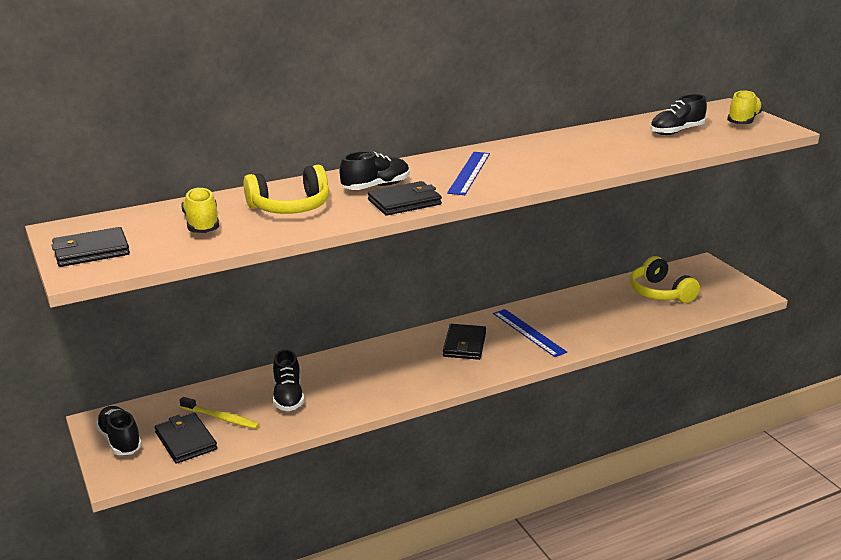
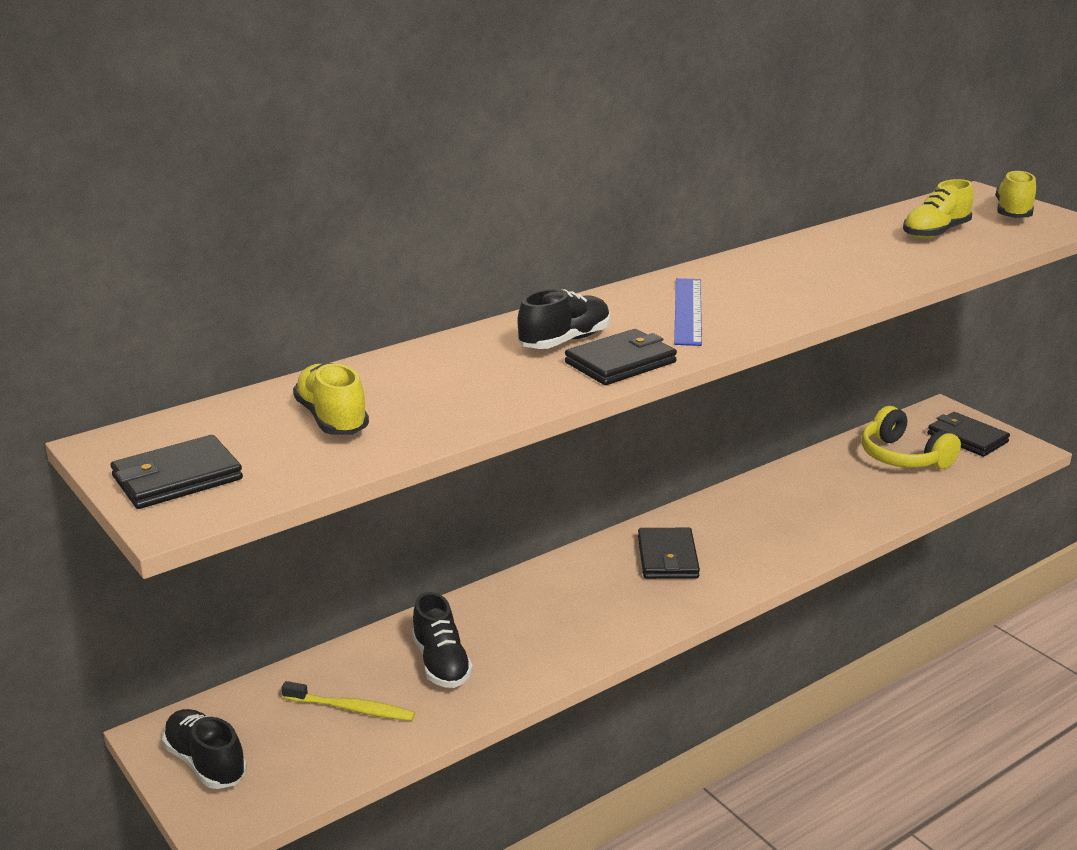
camera: 10 degrees left, 0 degrees up
black wallet [155,413,217,464] -> black wallet moved to [927,412,1010,457]
yellow headphones [243,165,329,214] -> none
blue ruler [493,309,567,357] -> none
black shoe [650,94,707,135] -> yellow shoe [903,179,974,239]

